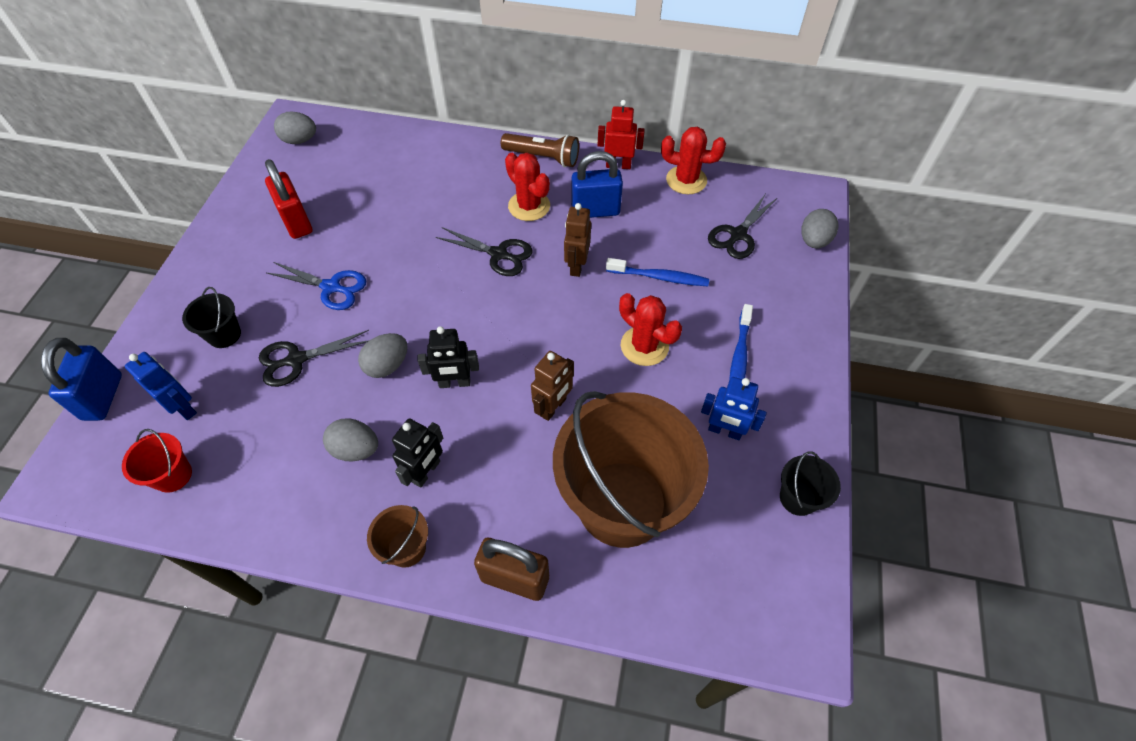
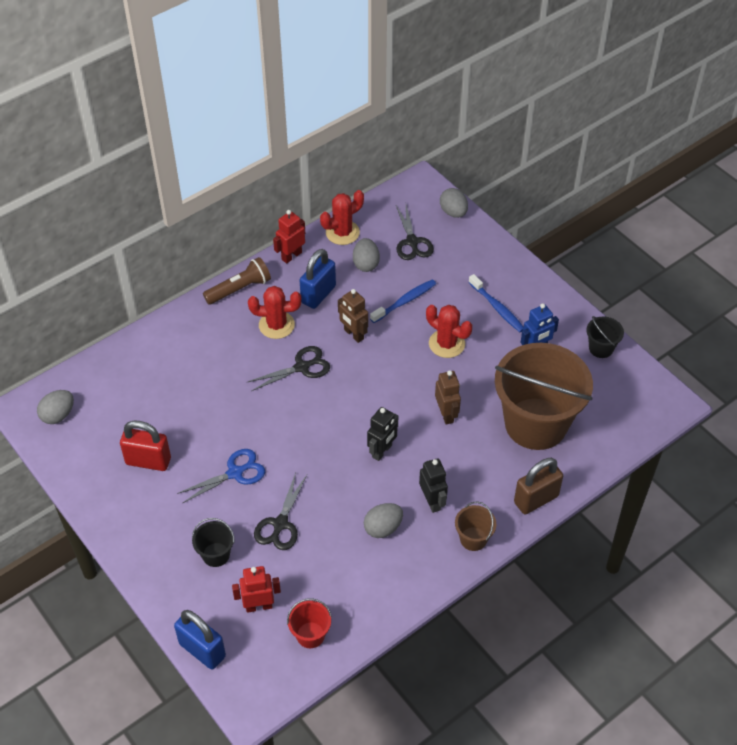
camera: 50 degrees left, 5 degrees down
blue robot [125,352,197,420] -> red robot [232,566,281,613]
grey egg [358,333,407,378] -> grey egg moved to [353,238,380,272]
red cactus [619,293,682,366] -> red cactus turned 45 degrees clockwise [426,305,472,358]

